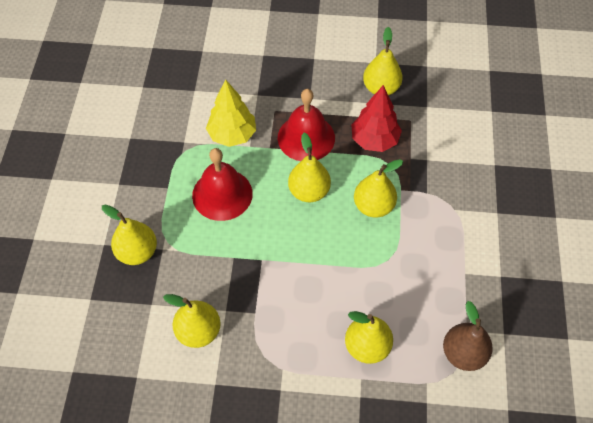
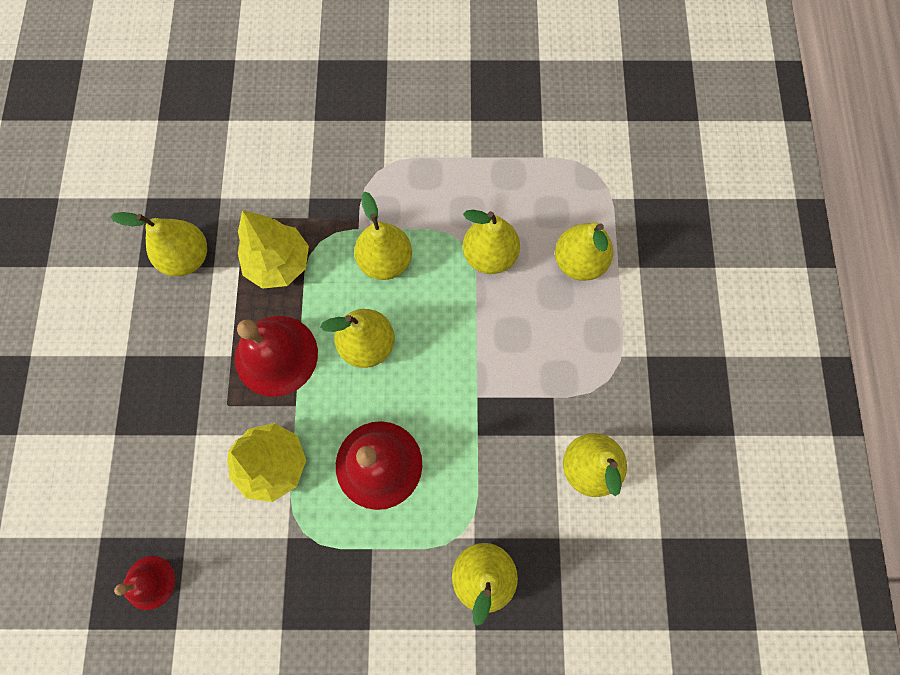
camera: 95 degrees left, 15 degrees up
red tree [351,85,402,152] -> yellow tree [238,210,309,289]
brown pear [443,301,493,371] -> none
none -> red bell [114,556,175,610]
none -> yellow pear [463,210,520,274]

